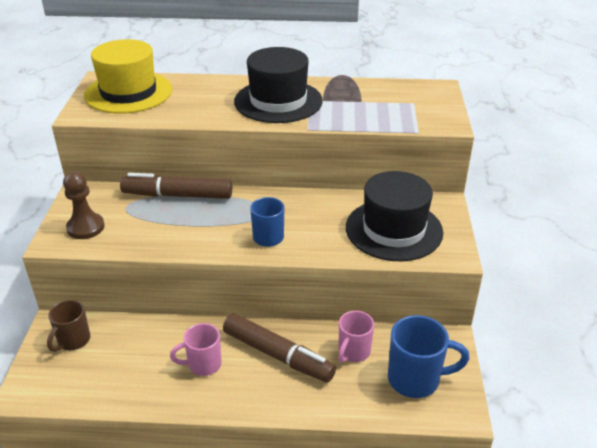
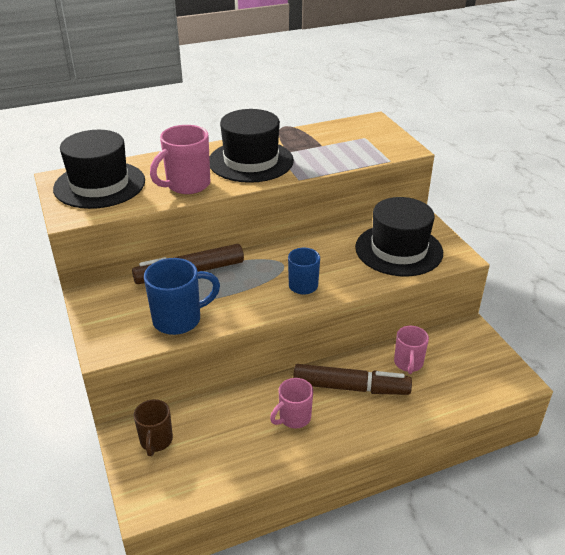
camera: 25 degrees left, 0 degrees up
brown pawn [63,171,105,239] -> none
yellow hat [84,39,172,114] -> black hat [53,130,145,209]
blue mug [388,315,469,398] -> blue mug moved to [144,258,220,335]
none -> pink mug [150,125,210,194]

